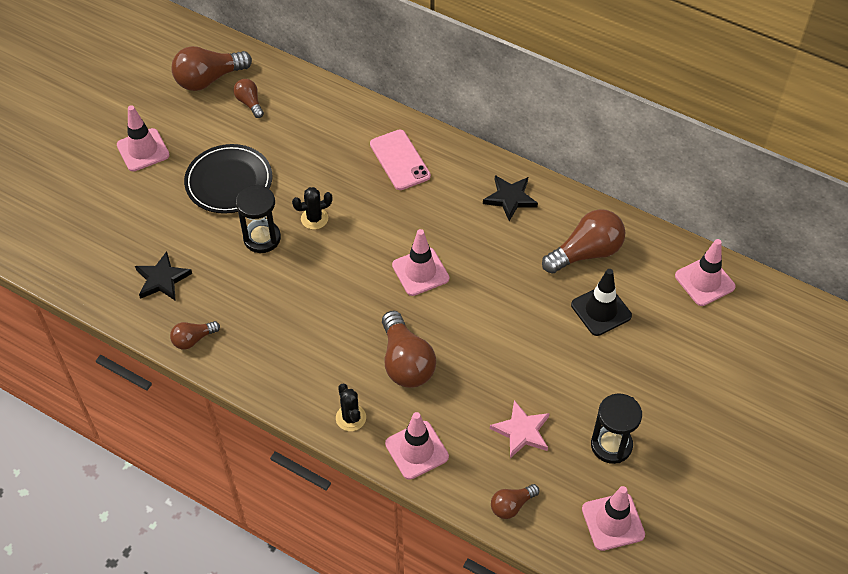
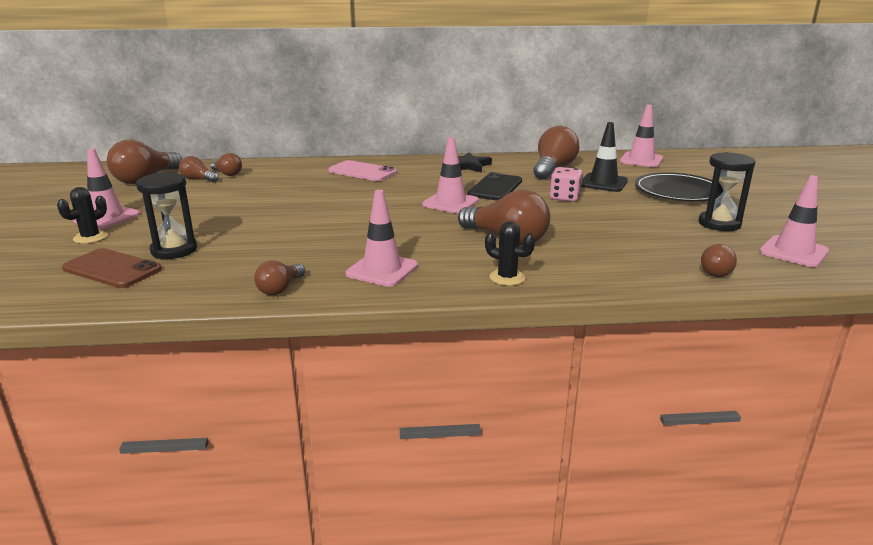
camera: 35 degrees left, 30 degrees down
black star [135,251,192,301] -> none
black plate [184,144,272,214] -> black plate moved to [635,172,717,202]
black hourglass [236,184,281,253] -> black hourglass moved to [136,172,197,259]
black cactus [292,187,332,229] -> black cactus moved to [57,187,108,244]
pink traffic cone [385,412,449,480] -> pink traffic cone moved to [345,190,418,287]
pink star [490,400,550,458] -> none
none -> brown phone [62,248,162,288]
none -> brown light bulb [210,153,242,176]
none -> black phone [468,172,522,200]
none -> pink dice [550,167,583,202]

